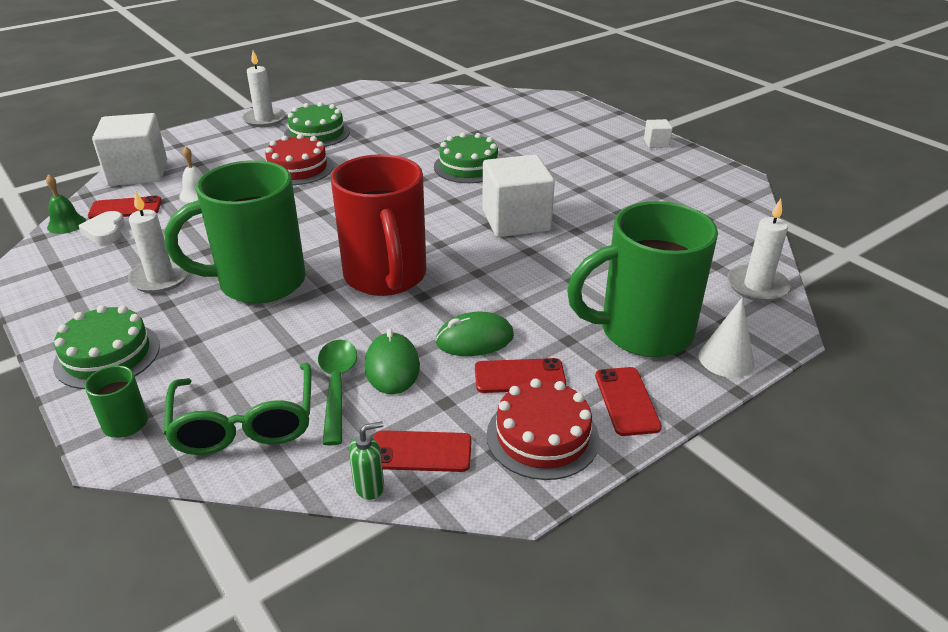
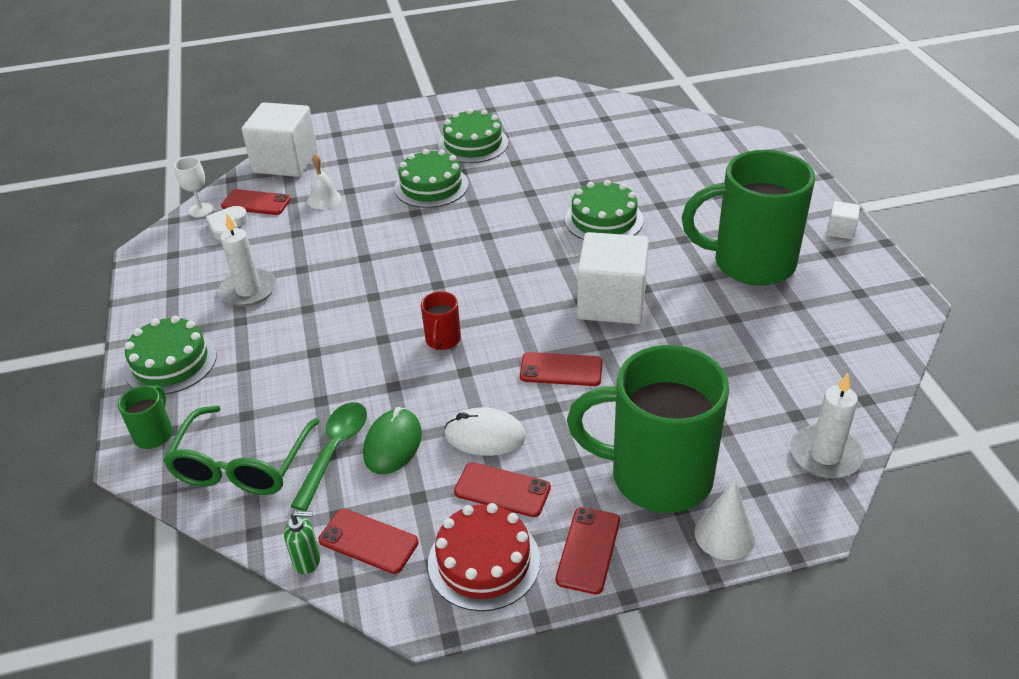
camera: 25 degrees right, 5 degrees up
green bell [46,174,86,234] -> white goblet [174,157,213,217]
green mug [164,160,306,304] -> green mug moved to [682,150,815,286]
white candle [242,51,286,127] -> none
red cake [265,134,334,185] -> green cake [394,149,469,208]
red mug [331,154,426,296] -> red mug [421,291,461,350], size x0.42
green mouse [435,312,514,356] -> white mouse [444,407,526,456]
none -> red phone [520,352,603,386]

